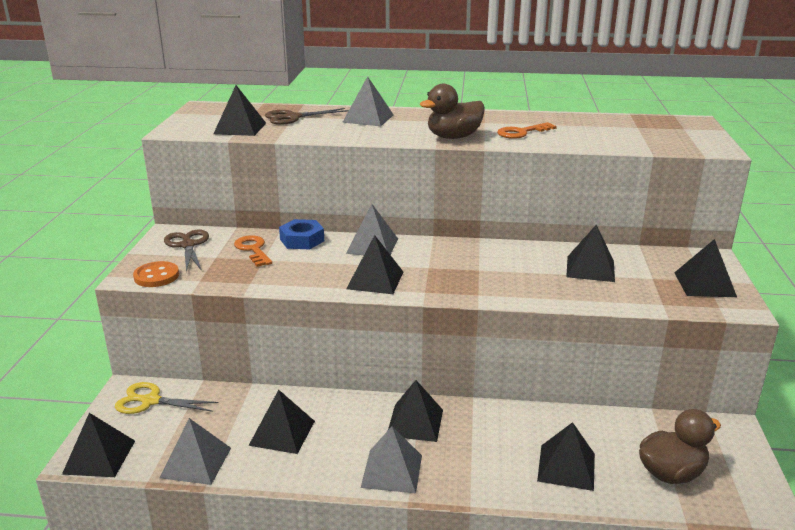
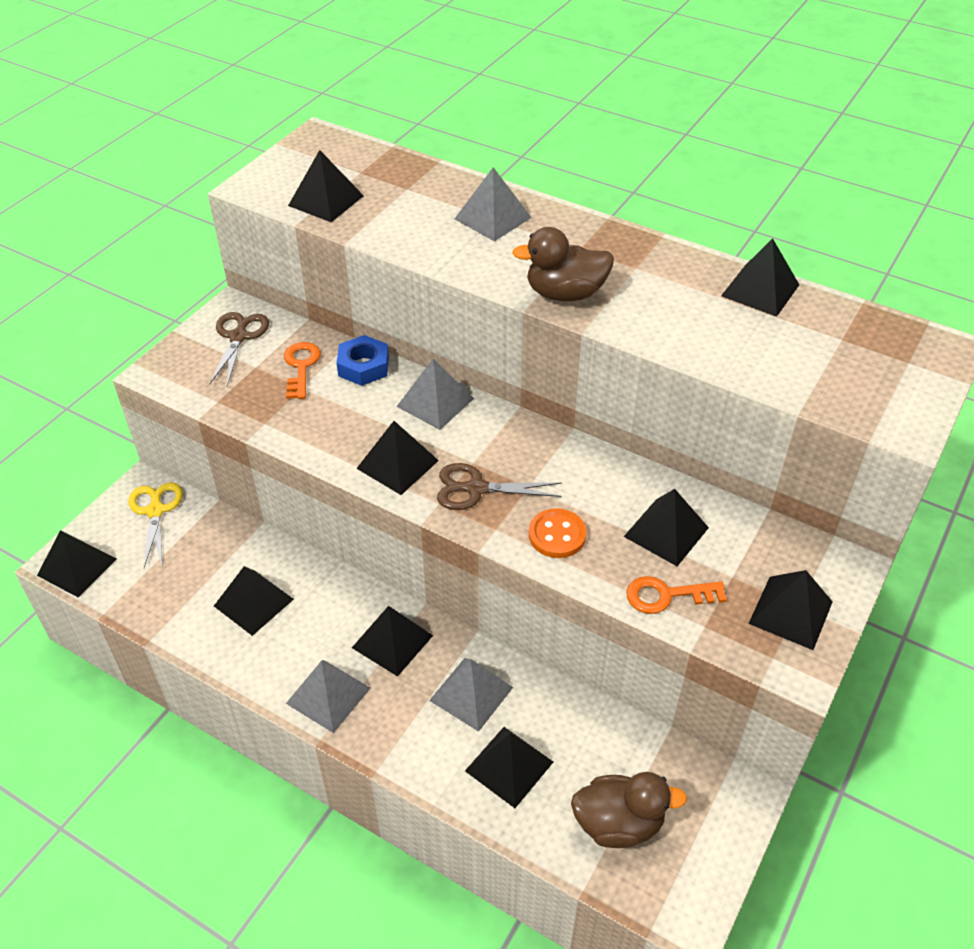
camera: 25 degrees right, 20 degrees up
yellow scissors [115,382,219,414] -> yellow scissors turned 45 degrees clockwise [128,482,183,568]
orange button [133,261,179,287] -> orange button moved to [529,508,587,558]
grey pyramid [160,418,231,485] -> grey pyramid moved to [429,658,513,732]
brown scissors [265,108,349,125] -> brown scissors moved to [437,463,562,510]
orange key [497,122,557,139] -> orange key moved to [626,576,727,614]
none -> black pyramid [721,238,799,317]

